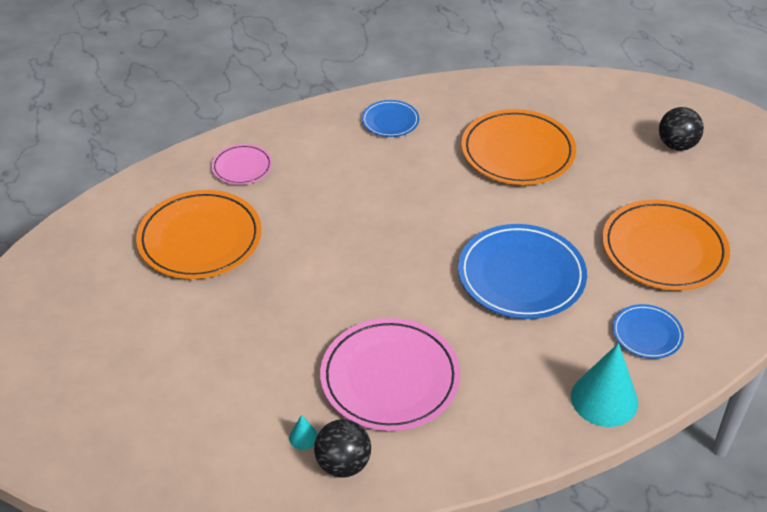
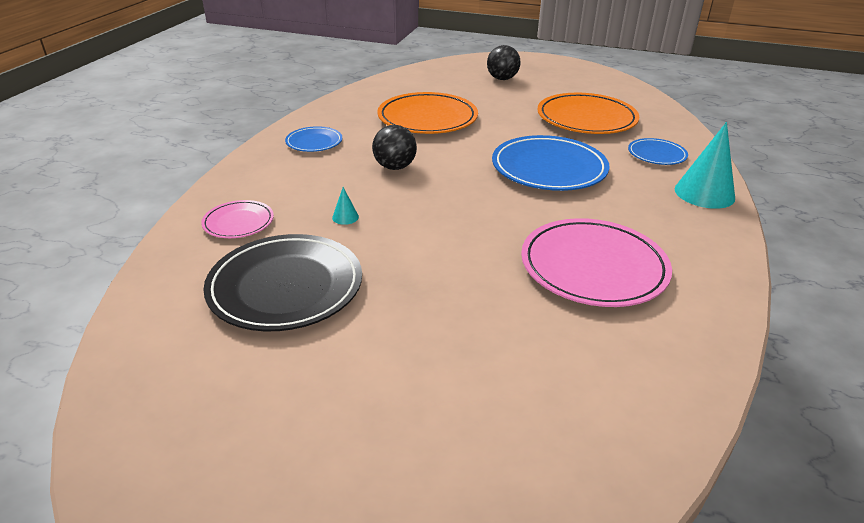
camera: 50 degrees left, 10 degrees down
orange plate [136,190,262,279] -> black plate [203,234,362,331]
turquoise cone [289,414,318,450] -> turquoise cone moved to [332,187,359,225]
black ball [314,419,371,478] -> black ball moved to [372,125,417,170]

